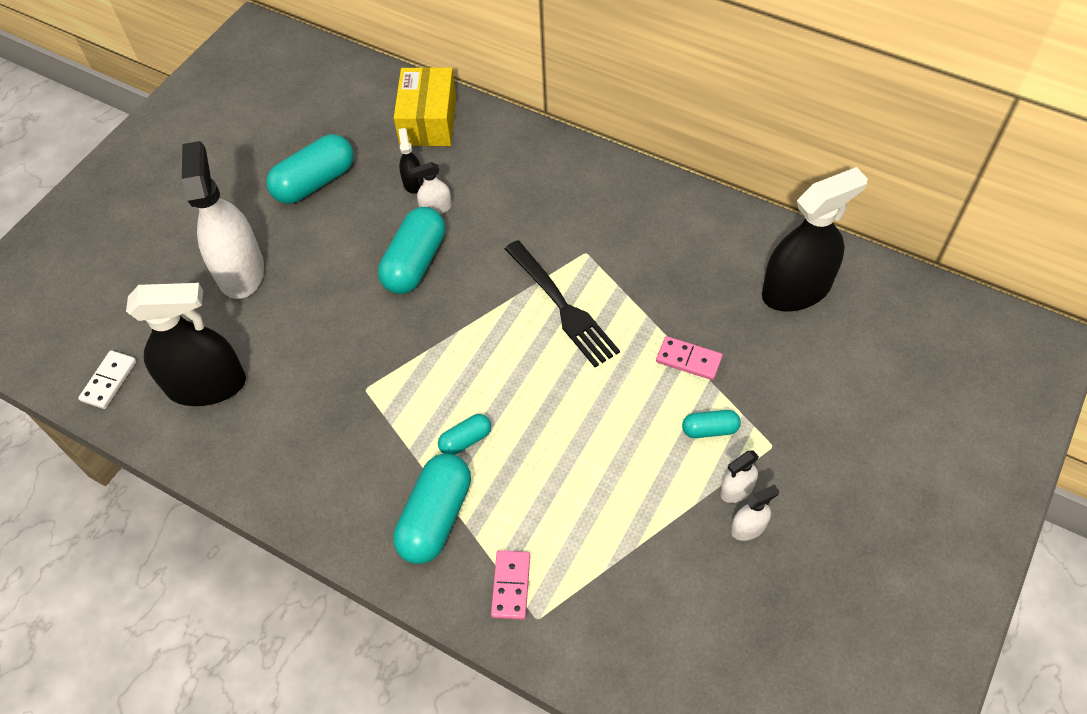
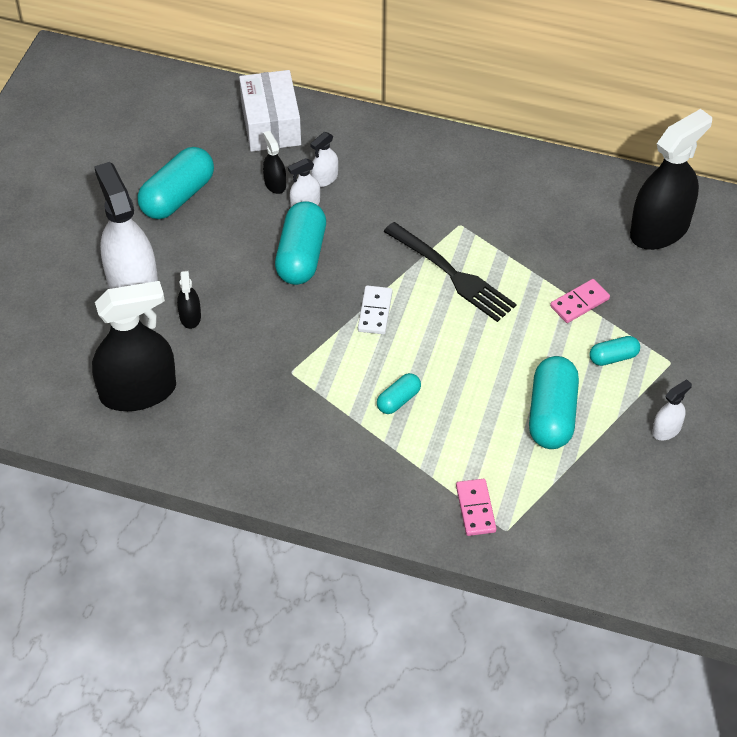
camera: 15 degrees left, 5 degrees down
white domino [78,350,137,409] -> white domino moved to [358,285,393,334]
turquoise capsule [393,453,471,564] -> turquoise capsule moved to [529,356,579,449]
yellow box [394,67,456,146] -> white box [239,70,301,152]
pink domino [656,336,723,380] -> pink domino turned 45 degrees counterclockwise [550,279,610,323]
white spray bottle [720,451,759,503] -> white spray bottle moved to [310,132,338,187]
none -> black spray bottle [177,271,201,329]

